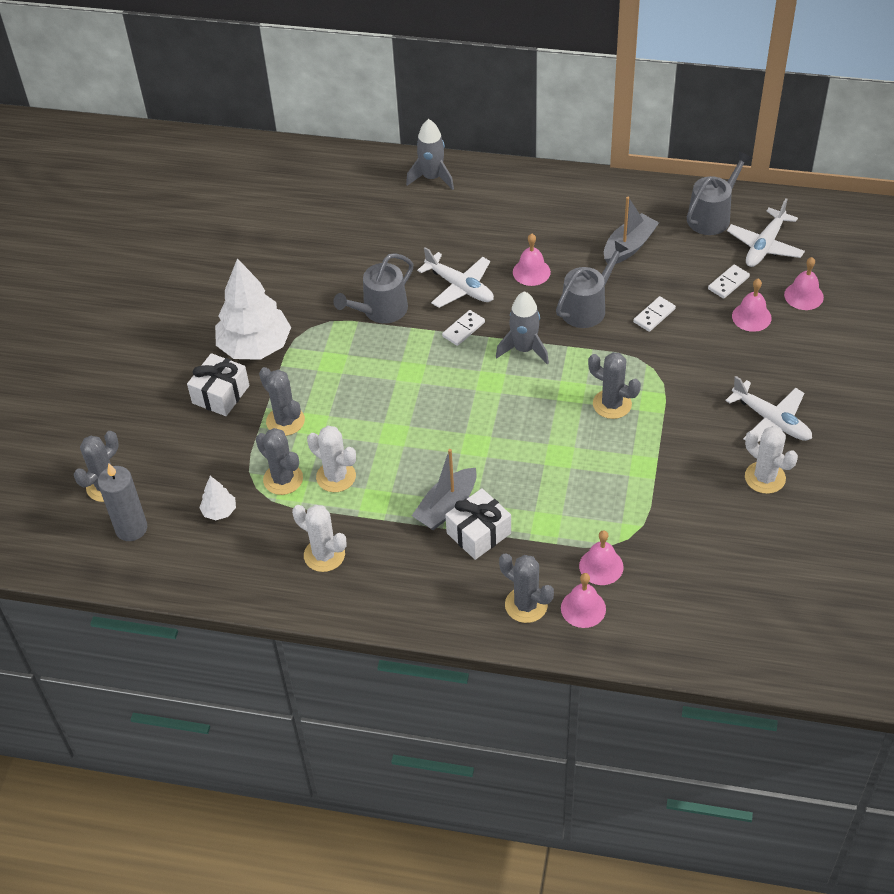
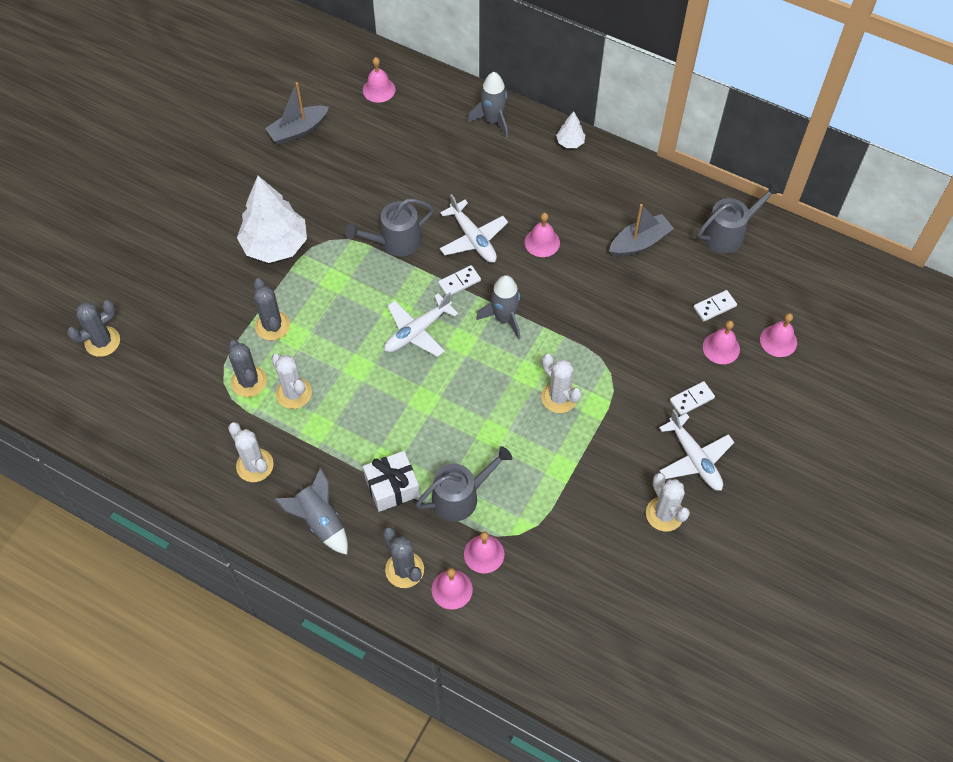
camera: 15 degrees right, 10 degrees up
grey candle [98,463,147,541] -> none
white gift [187,353,249,416] -> none
white tree [199,476,236,520] -> white tree moved to [556,111,585,148]
grey boat [412,449,477,530] -> grey boat moved to [265,82,329,145]
grey watering can [556,241,628,328] -> grey watering can moved to [416,446,512,521]
grey cactus [588,352,641,419] -> white cactus [541,354,582,413]
white domino [633,296,676,332] -> white domino moved to [670,381,715,416]
white plane [727,198,805,267] -> white plane moved to [384,292,458,357]
none -> grey rocket [275,468,348,555]
none -> pink bell [363,57,395,103]

